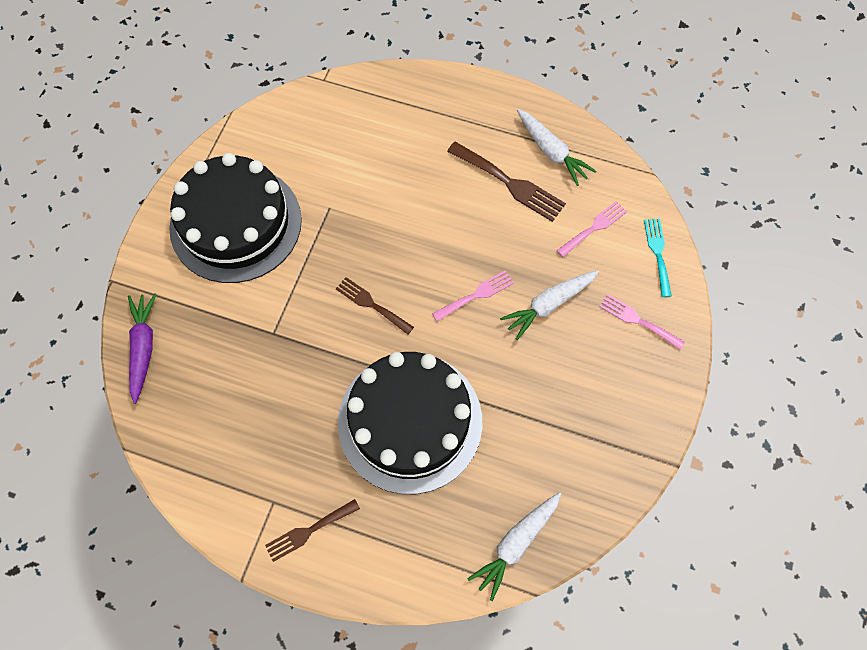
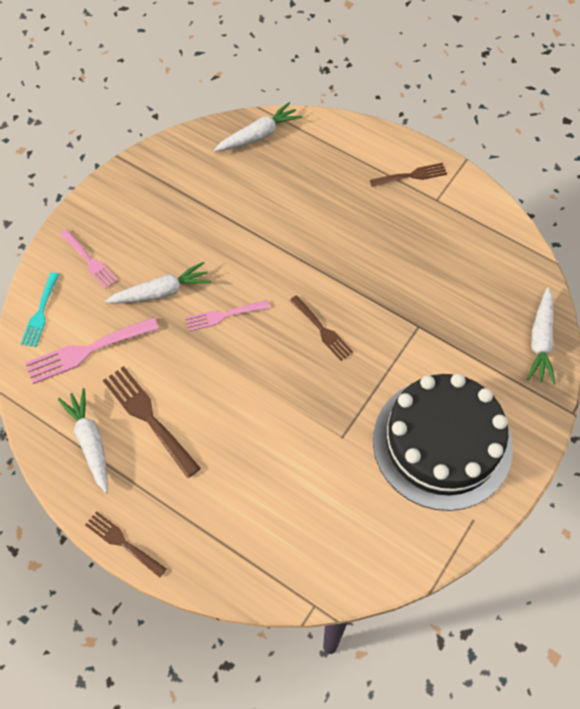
camera: 165 degrees left, 5 degrees down
purple carrot [128,293,157,404] -> white carrot [527,287,555,384]
black cake [338,352,482,494] -> none
pink fork [557,201,627,257] -> pink fork [25,317,159,384], size x1.56
none -> brown fork [85,511,166,578]

